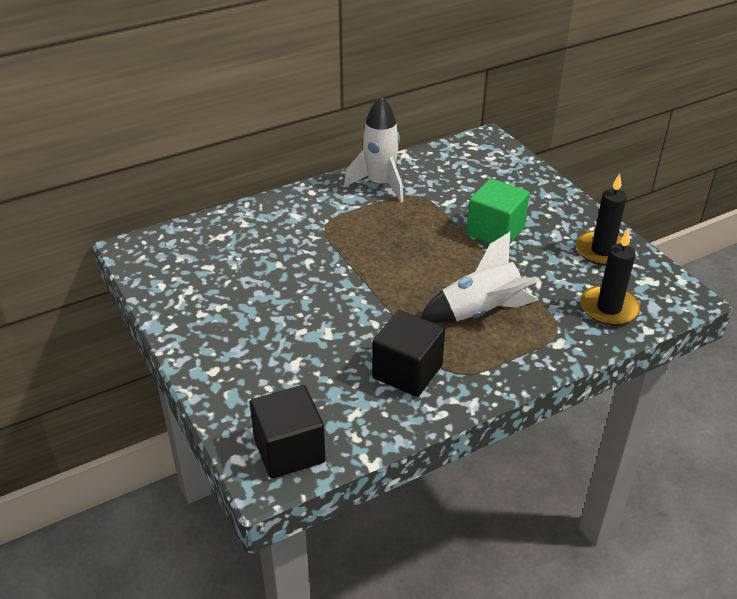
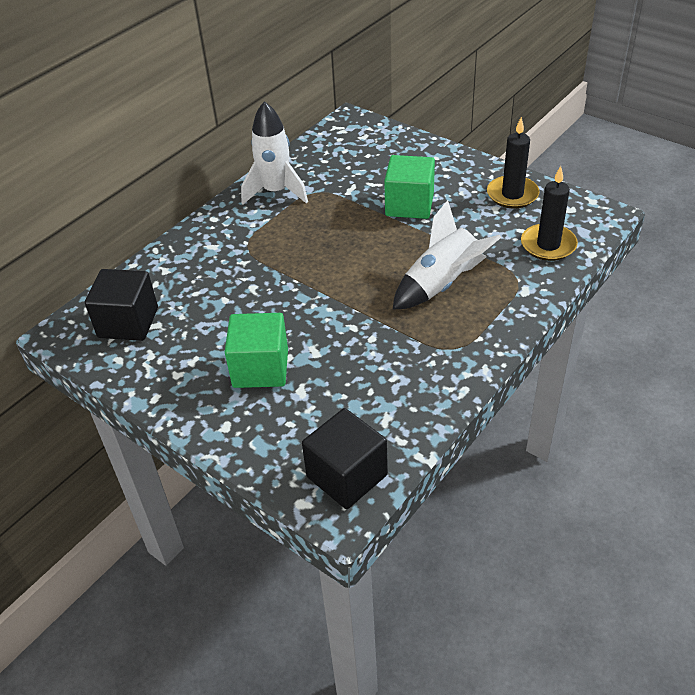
camera: 20 degrees left, 5 degrees up
black cube [372,310,445,397] -> black cube moved to [85,269,158,341]
none -> green cube [225,313,288,388]

